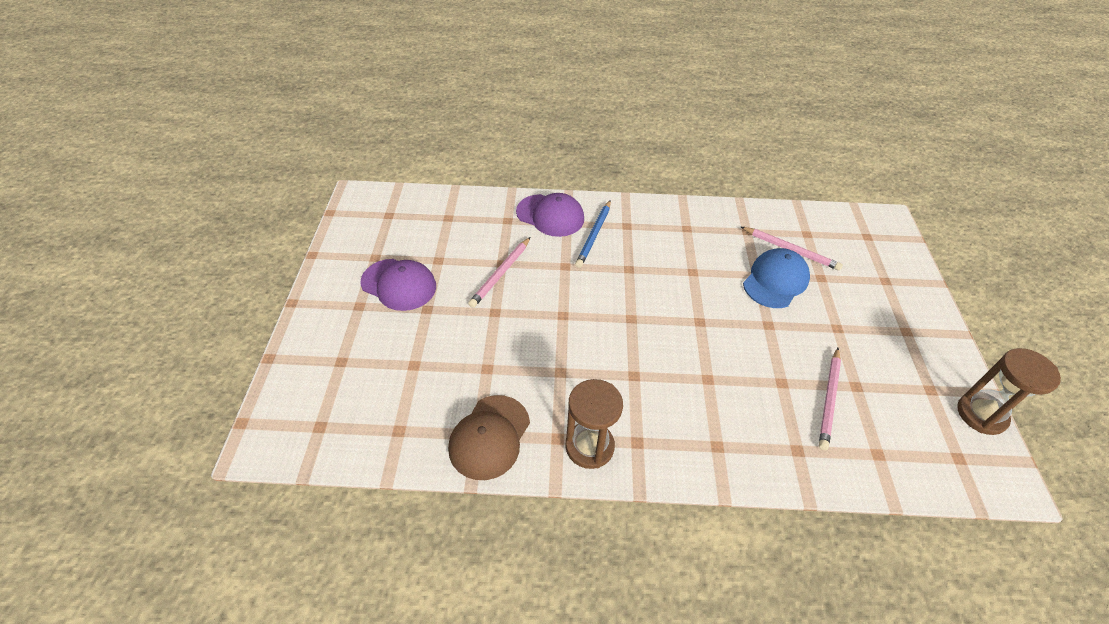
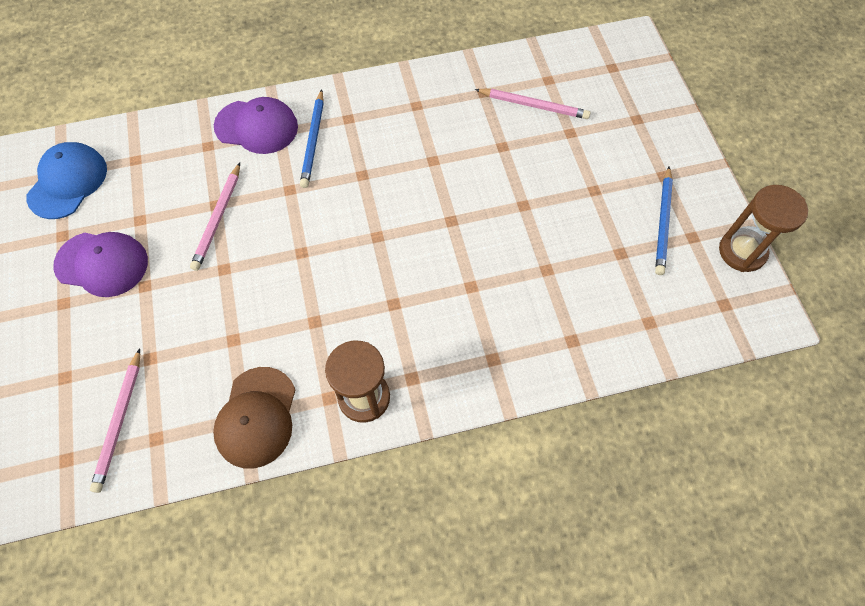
camera: 15 degrees left, 15 degrees up
blue cap [743,248,810,308] -> blue cap moved to [26,142,107,219]
pink pencil [819,348,841,450] -> pink pencil moved to [90,348,140,493]
none -> blue pencil [655,166,673,275]

